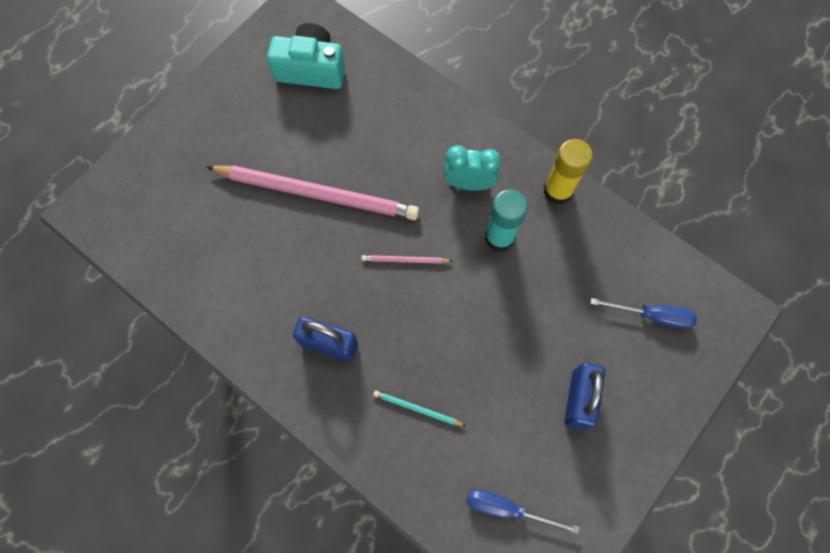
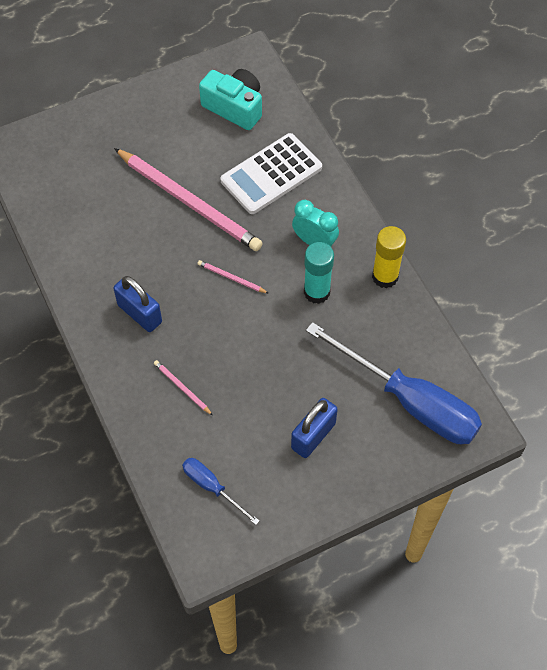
camera: 25 degrees right, 10 degrees down
turquoise pencil [373,391,465,426] -> pink pencil [154,360,213,415]
blue screwdriver [590,298,697,329] -> blue screwdriver [306,322,482,444], size x2.14
none -> white calculator [220,133,322,214]

